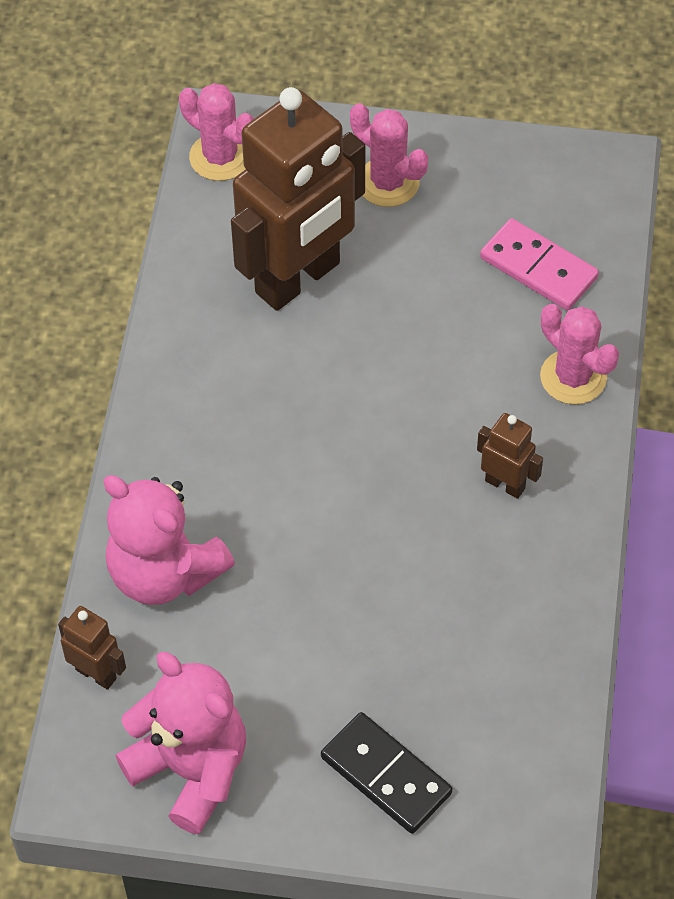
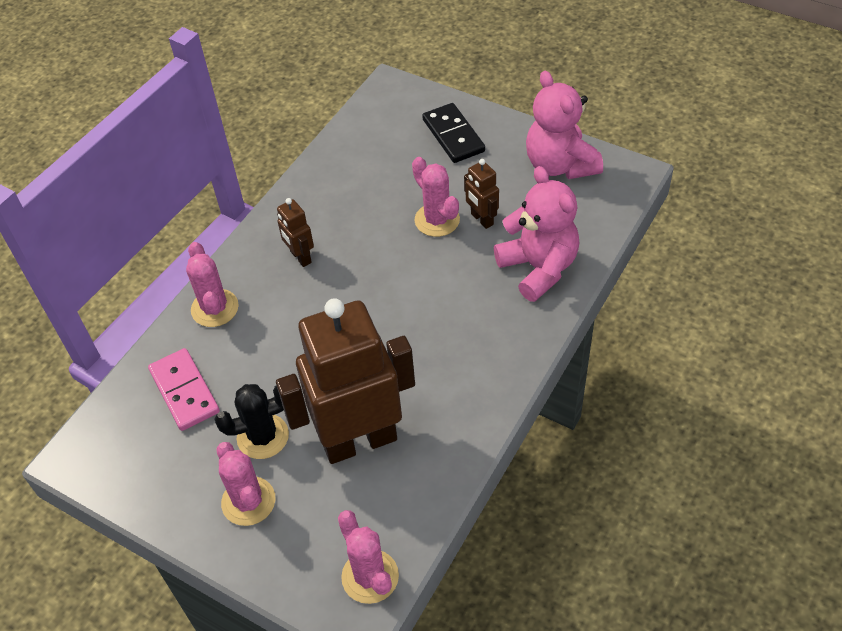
camera: 155 degrees left, 5 degrees down
brown robot [58,606,126,690] -> brown robot moved to [464,159,499,229]
none -> black cactus [214,384,289,459]
none -> pink cactus [412,157,460,237]

